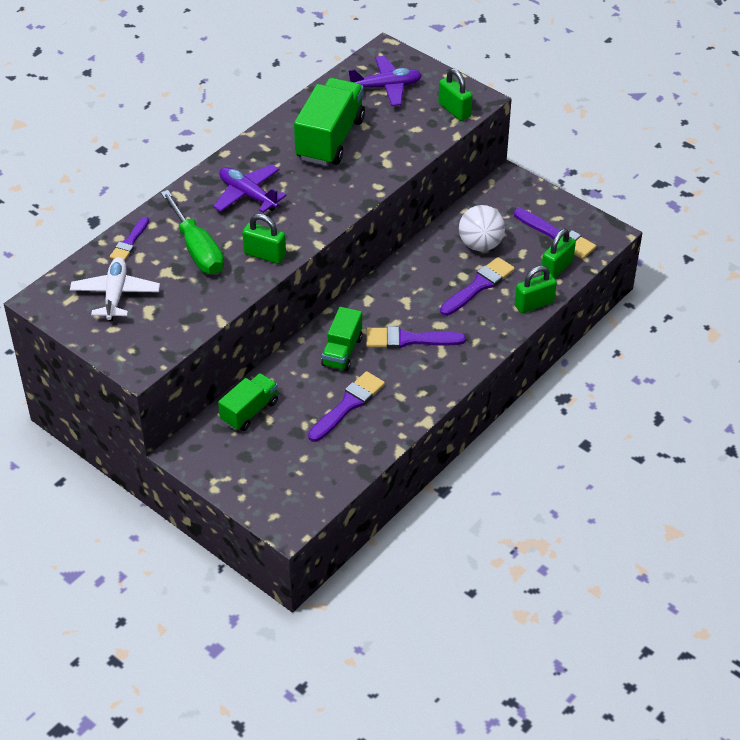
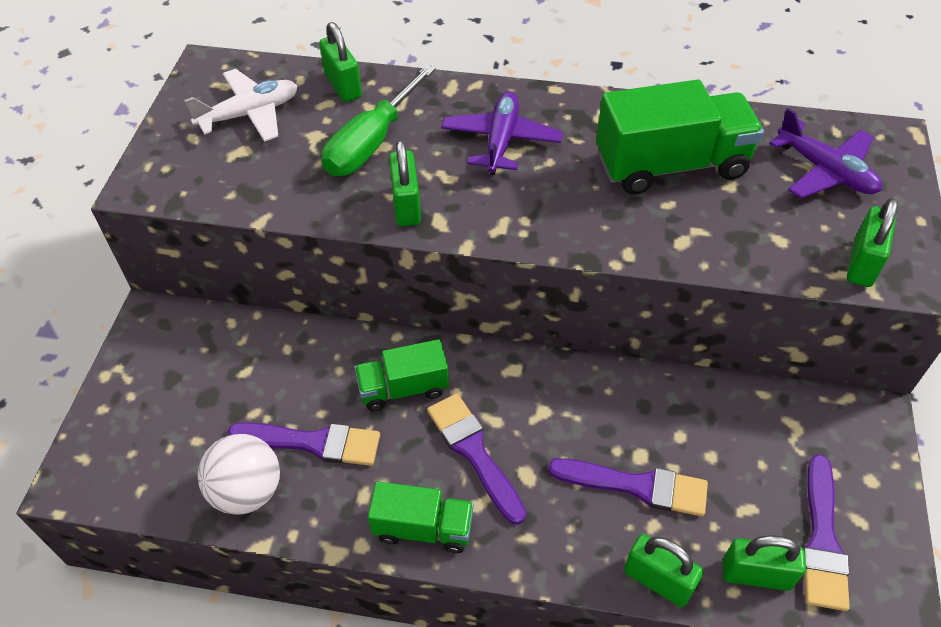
camera: 60 degrees right, 5 degrees up
purple brush [110,217,149,260] -> green padlock [319,22,362,102]
green truck [218,373,278,431] -> green truck moved to [368,482,474,553]
white ball [459,205,505,251] -> white ball moved to [198,434,280,515]

